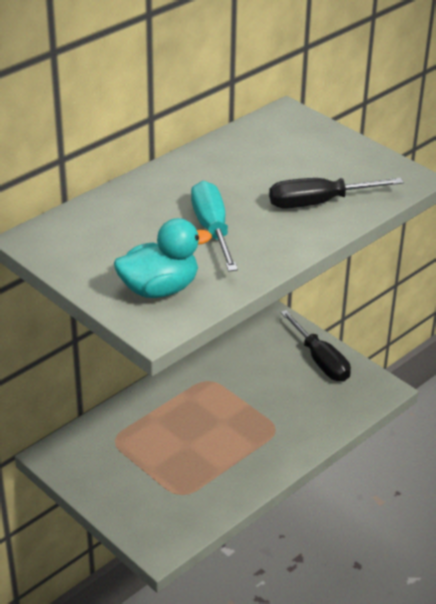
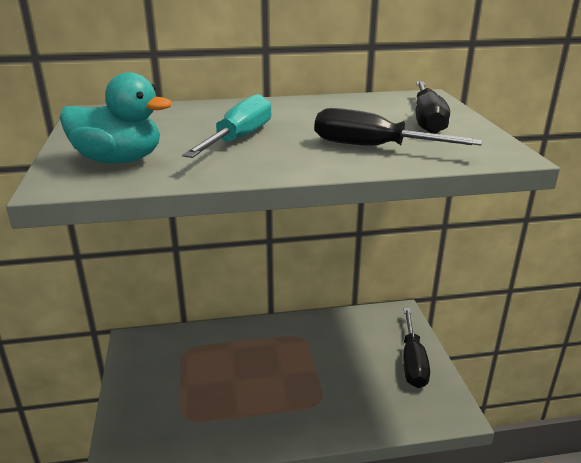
camera: 35 degrees right, 10 degrees down
none -> black screwdriver [416,82,450,134]

